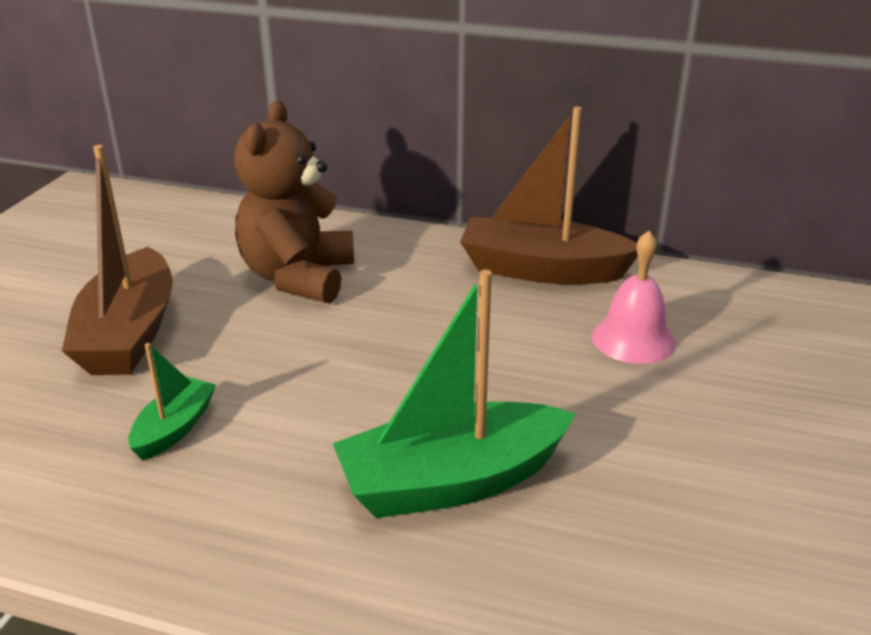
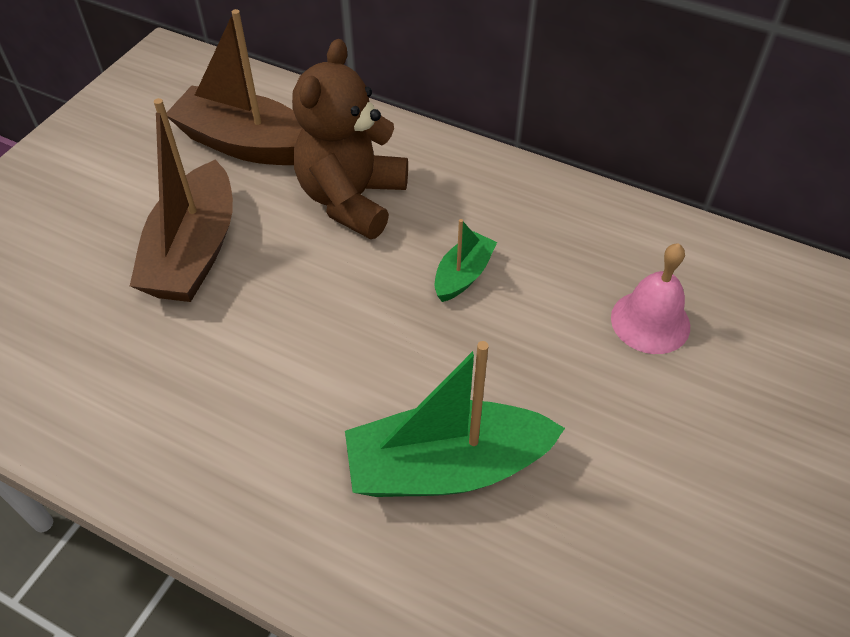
camera: 10 degrees right, 20 degrees up
green boat [128,343,216,461] -> green boat moved to [435,219,497,302]
brown boat [460,107,638,284] -> brown boat moved to [167,9,302,165]

